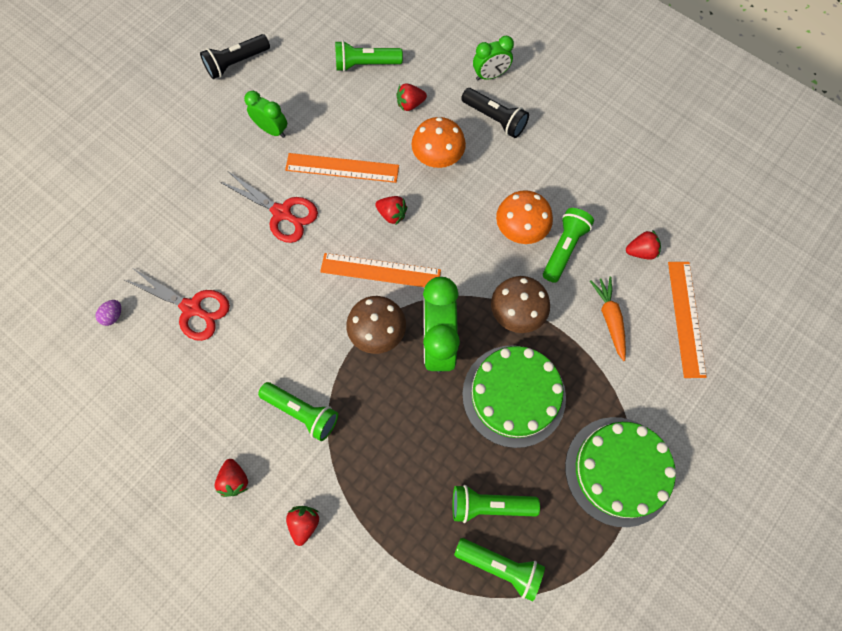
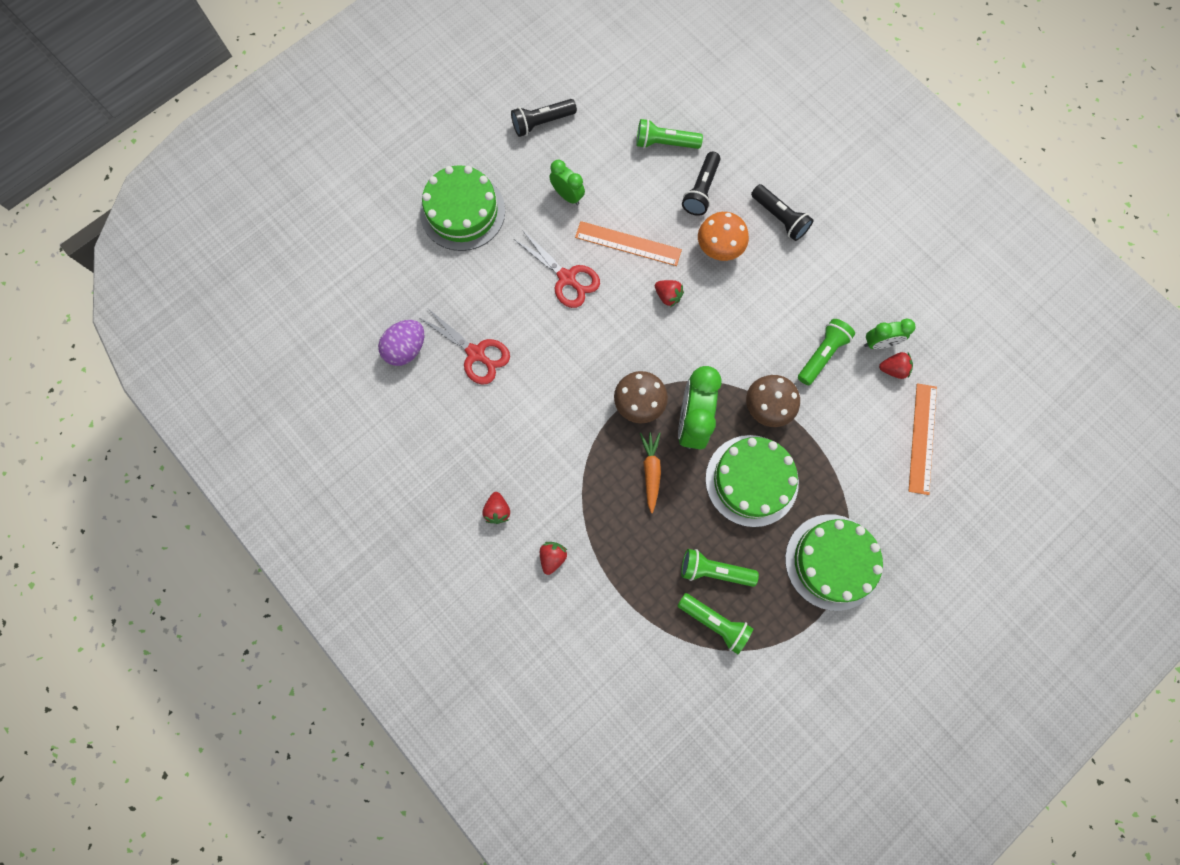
camera: 10 degrees right, 5 degrees up
purple egg [95,300,121,326] -> purple egg [378,320,424,366], size x2.03
green flashlight [258,382,338,441] -> none
orange ruler [320,253,441,287] -> none
red strawberry [397,83,427,111] -> black flashlight [682,152,720,216]
green clock [473,36,514,80] -> green clock moved to [864,319,915,349]
orange mushroom [496,190,553,244] -> none
orange carrot [590,277,626,361] -> orange carrot moved to [640,432,661,513]
none -> green cake [420,165,505,251]

